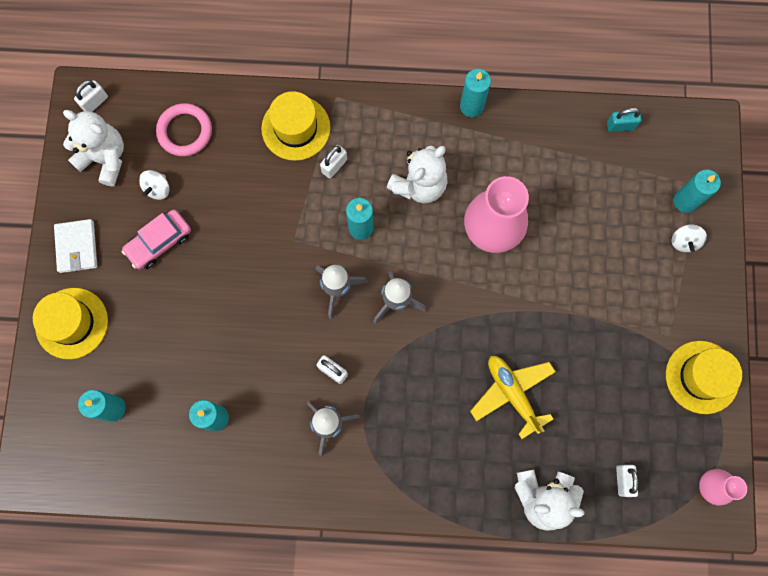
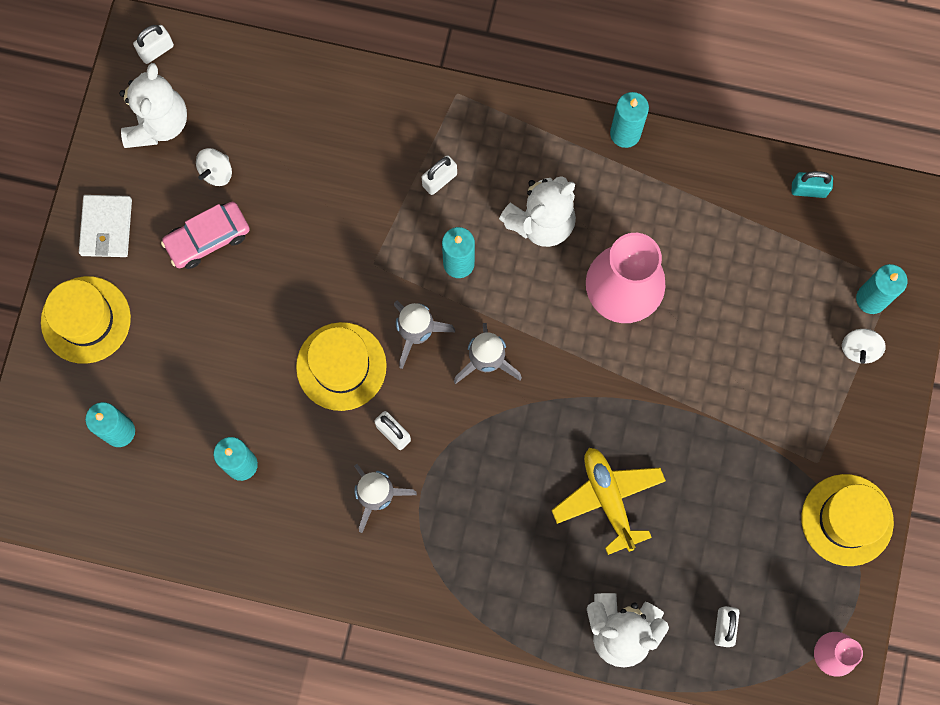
camera: 10 degrees right, 0 degrees up
white teddy bear [63,110,124,186] -> white teddy bear turned 60 degrees clockwise [119,63,187,148]
pink ring [156,103,212,156] -> none
yellow hat [261,91,330,161] -> yellow hat moved to [296,322,387,411]

